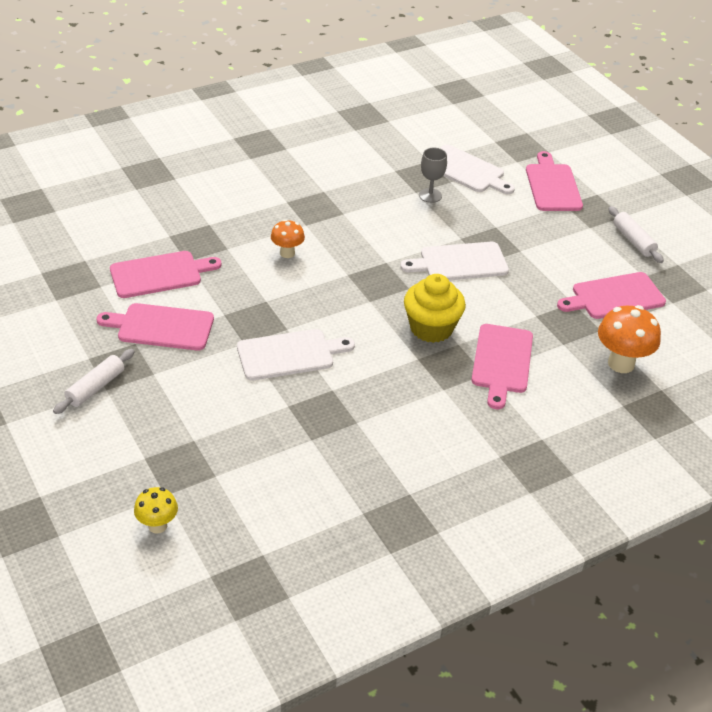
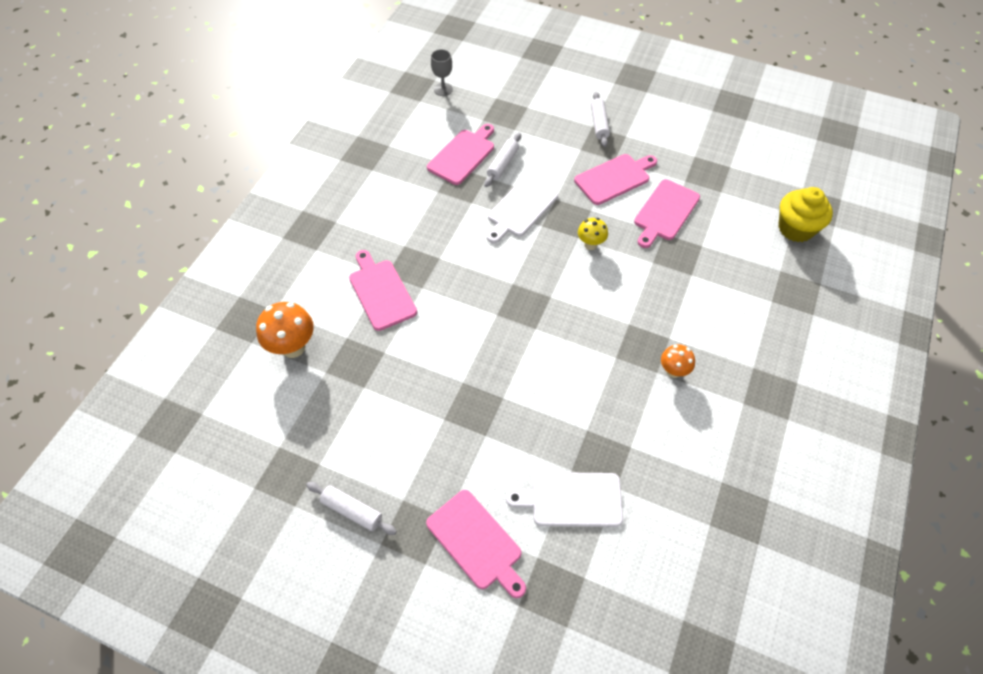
camera: 145 degrees right, 15 degrees up
yellow mushroom [134,487,178,534] -> yellow mushroom moved to [578,218,608,250]
orange mushroom [271,219,305,258] -> orange mushroom moved to [661,344,695,378]
white cutting board [400,242,509,280] -> none
yellow cupcake [404,274,466,343] -> yellow cupcake moved to [778,187,833,242]
grey goblet [419,148,447,203] -> grey goblet moved to [431,49,453,96]
pink cutting board [557,272,666,319] -> pink cutting board moved to [427,124,494,185]
none -> white rolling pin [484,133,521,187]

